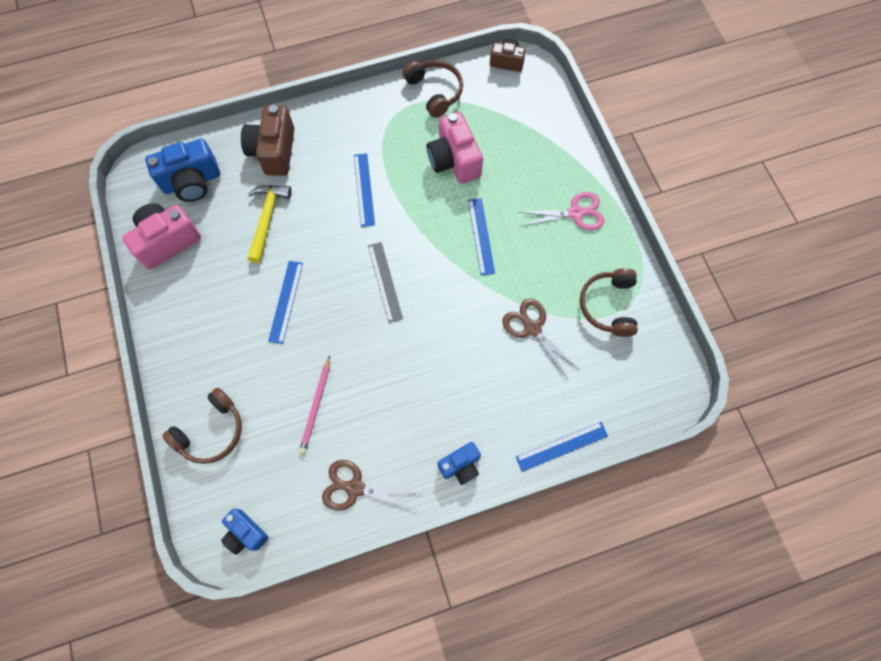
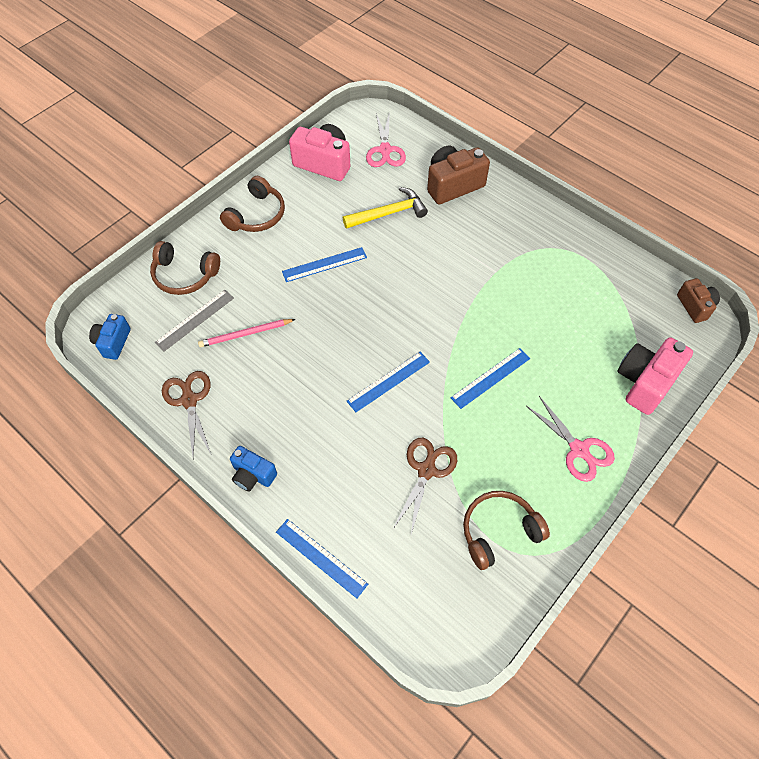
camera: 60 degrees right, 10 degrees down
blue camera [145,139,220,202] -> pink scissors [366,111,406,167]
blue ruler [354,153,375,227] -> blue ruler moved to [346,352,430,412]
grey ruler [368,242,403,323] -> grey ruler moved to [155,290,234,351]
brown headphones [403,60,463,118] -> brown headphones moved to [220,176,285,232]
pink camera [426,112,483,184] -> pink camera moved to [617,337,693,415]

